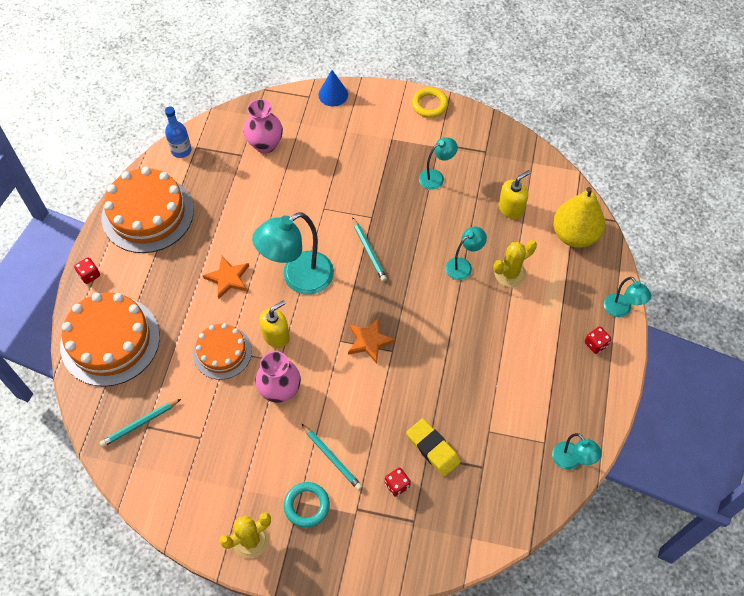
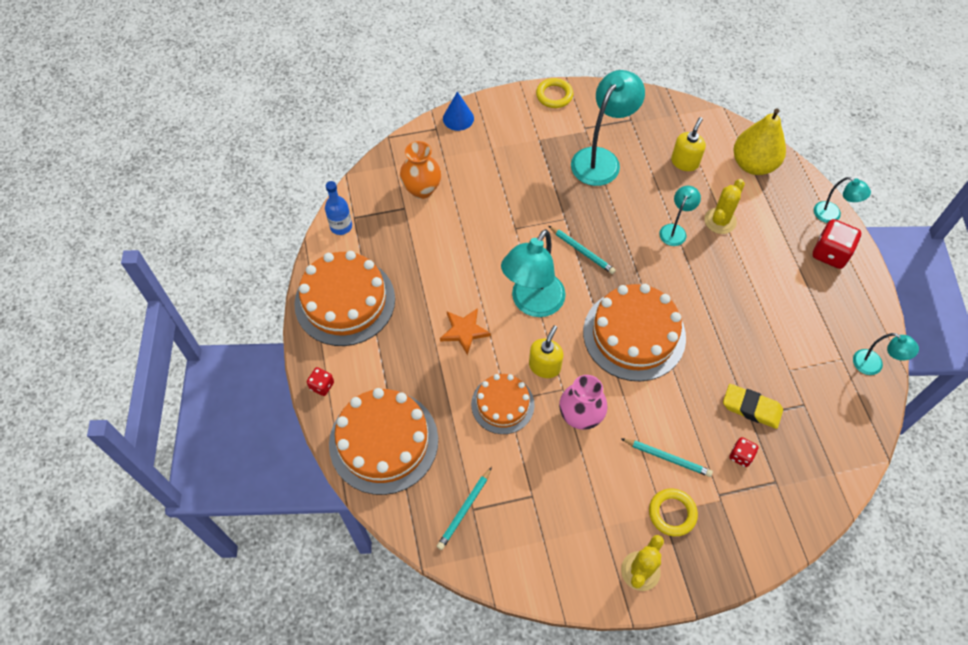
camera: 25 degrees left, 0 degrees up
pink vase [244,99,283,153] -> orange vase [400,141,441,199]
turquoise ring [284,482,330,528] -> yellow ring [649,489,698,536]
orange star [348,318,395,364] -> orange cake [583,284,686,381]
turquoise lamp [419,137,458,190] -> turquoise lamp [571,70,645,186], size x1.90
red dice [585,326,611,354] -> red dice [812,219,861,269], size x1.82

